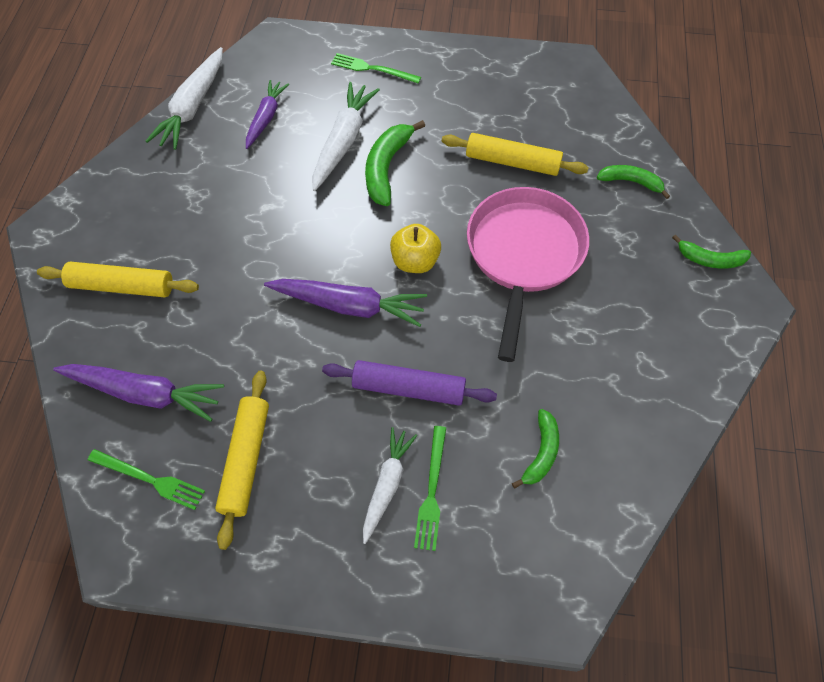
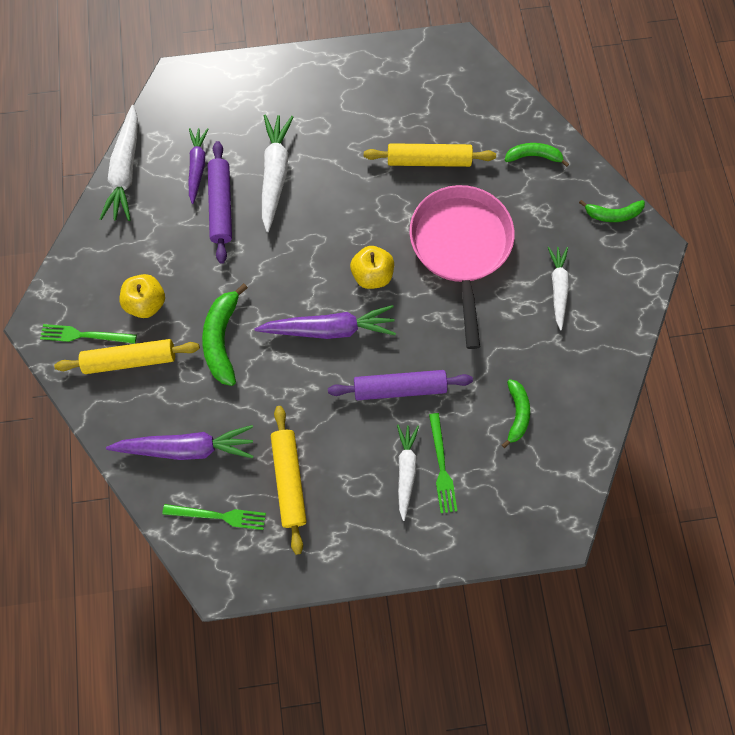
camera: 15 degrees left, 10 degrees up
green fork [331,53,421,84] -> green fork moved to [40,324,137,344]
green banana [365,120,425,206] -> green banana moved to [202,283,248,386]
none -> yellow apple [120,274,165,318]
none -> purple rolling pin [208,141,232,264]
none -> white carrot [548,247,569,330]

